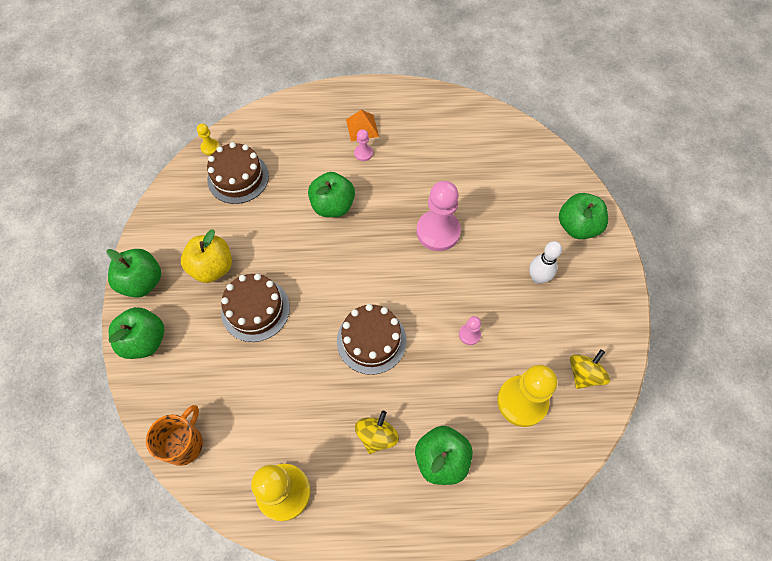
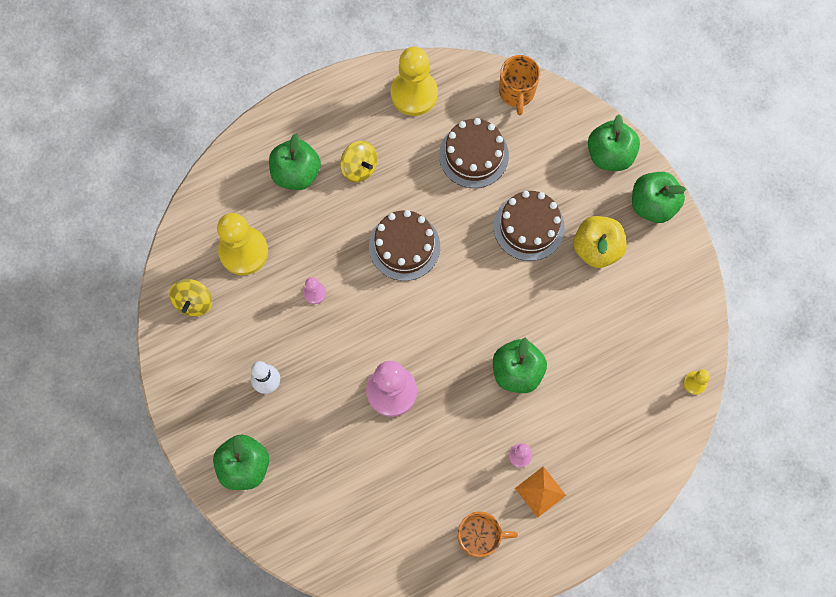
camera: 155 degrees right, 10 degrees up
brown cake [207,142,269,204] -> brown cake moved to [439,118,509,188]
yellow spinning top [355,411,399,454] -> yellow spinning top turned 45 degrees counterclockwise [340,141,377,182]
none -> orange mug [458,511,518,558]

